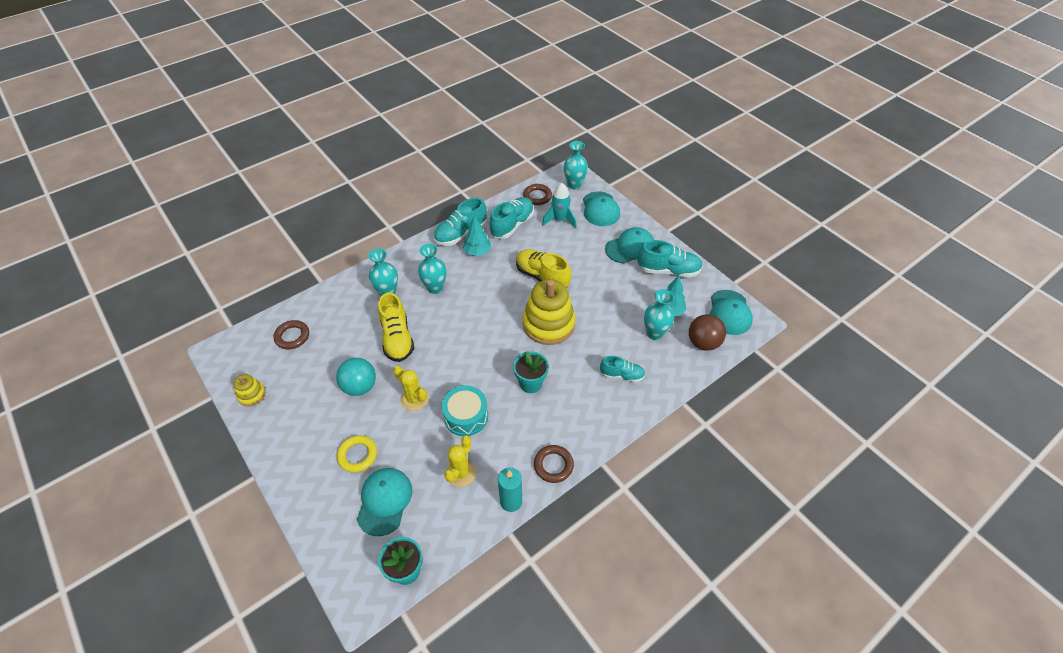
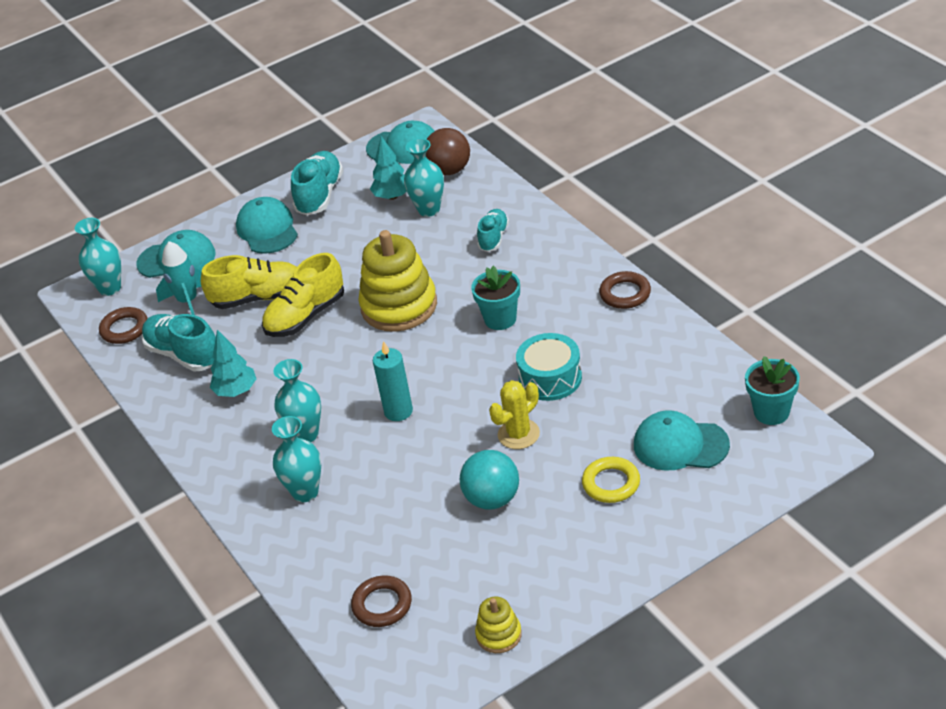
camera: 80 degrees left, 10 degrees down
yellow shoe [378,292,414,362] -> yellow shoe moved to [201,255,297,309]
turquoise shoe [434,198,487,246] -> none
yellow cactus [444,435,476,487] -> none
turquoise candle [498,467,522,512] -> turquoise candle moved to [373,341,413,421]

